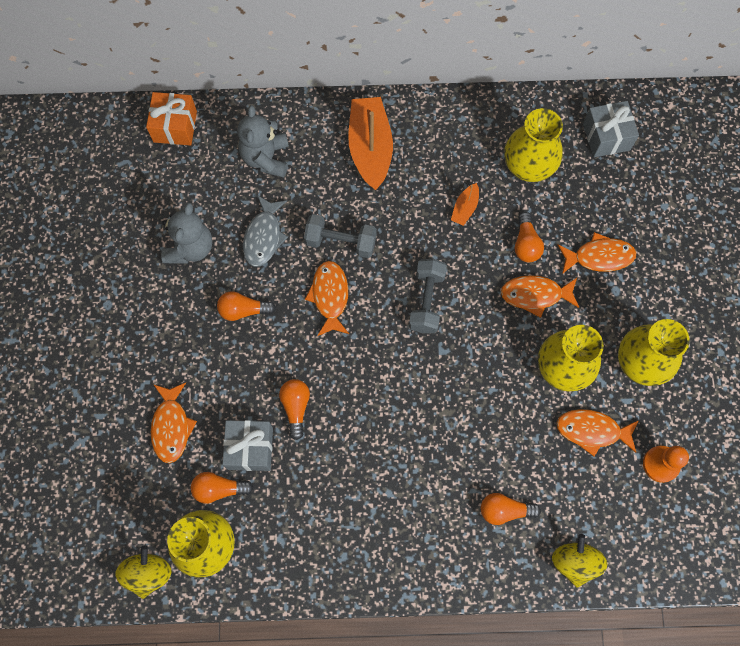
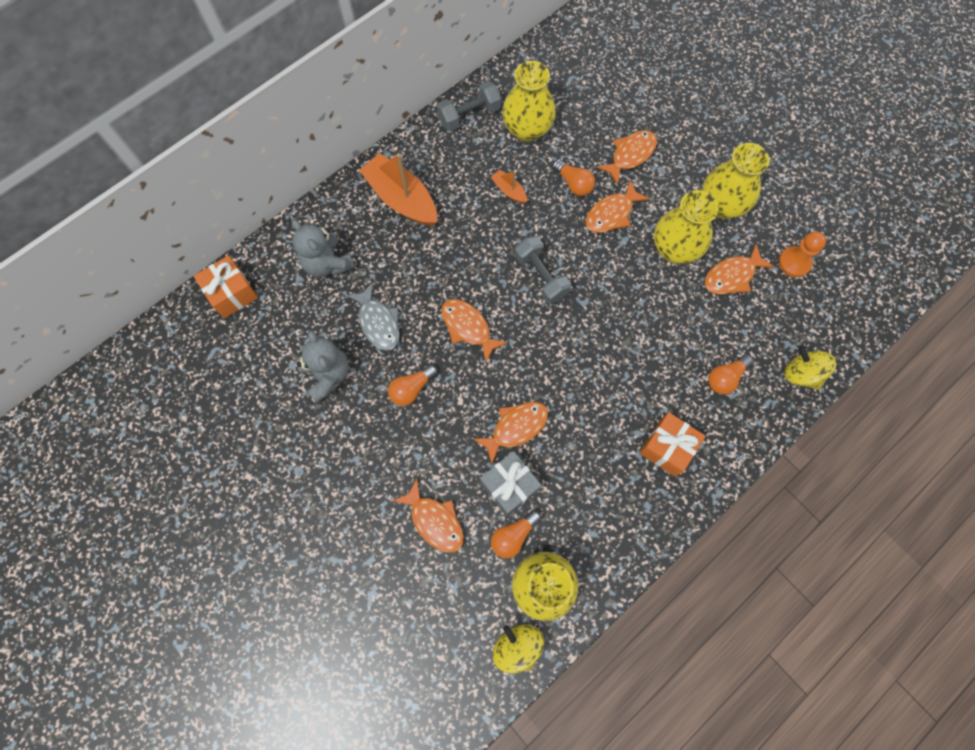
camera: 40 degrees left, 0 degrees up
orange light bulb [279,379,310,440] -> orange fish [474,402,548,464]
grey dumbbell [304,214,377,258] -> grey dumbbell moved to [437,81,501,131]
orange boat [451,183,479,226] -> orange boat turned 150 degrees clockwise [491,170,527,204]
grey gift [583,101,639,157] -> none
none -> orange gift [639,412,706,476]

